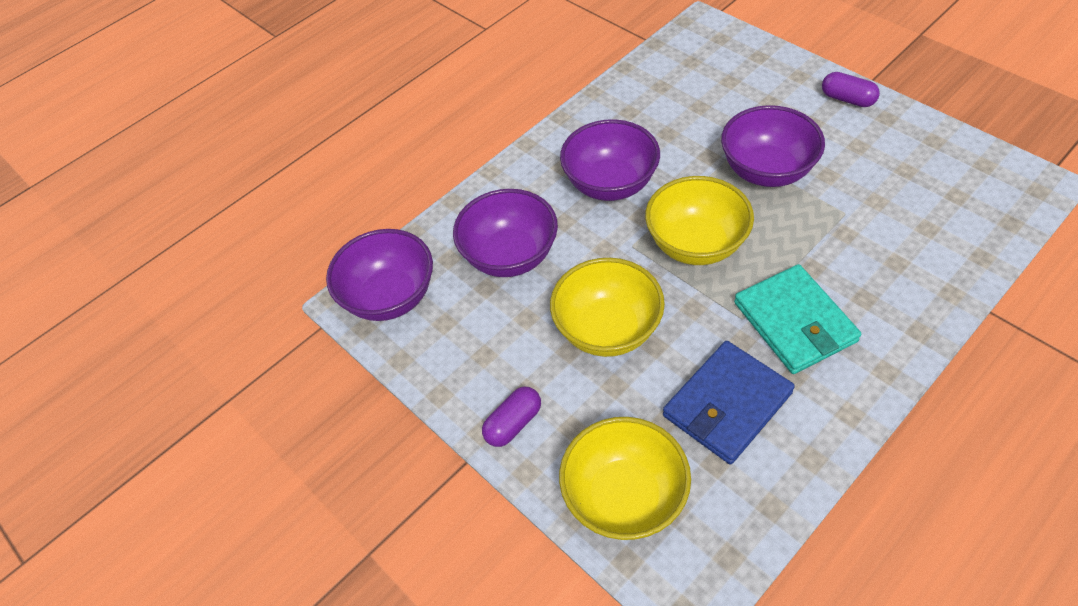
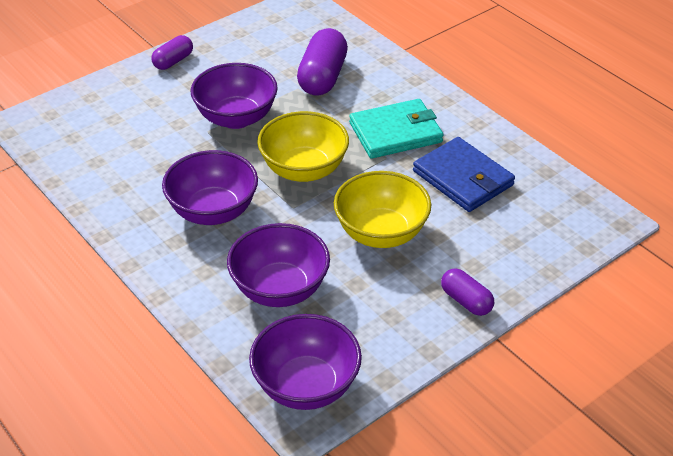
camera: 90 degrees left, 10 degrees down
yellow bowl [559,417,691,540] -> none
none -> purple capsule [297,28,348,95]

